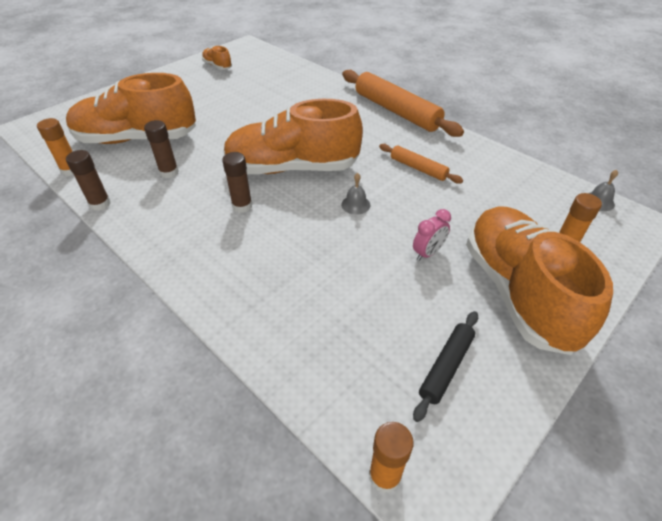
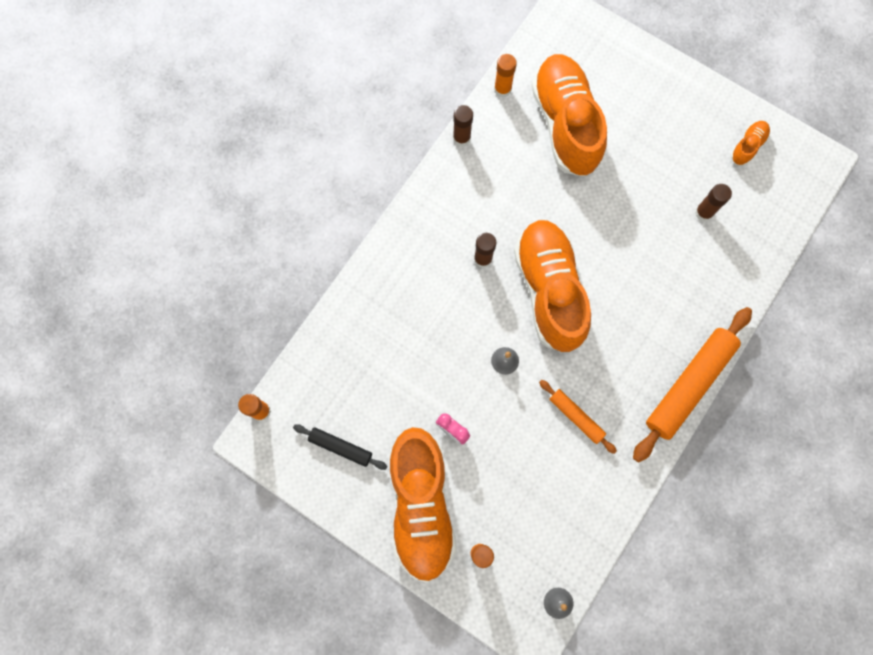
camera: 80 degrees right, 30 degrees up
brown glue stick [144,120,179,178] -> brown glue stick moved to [695,184,732,222]
orange rolling pin [379,144,463,184] -> orange rolling pin turned 75 degrees counterclockwise [539,380,617,454]
orange shoe [466,206,613,355] -> orange shoe turned 105 degrees clockwise [390,427,457,583]

